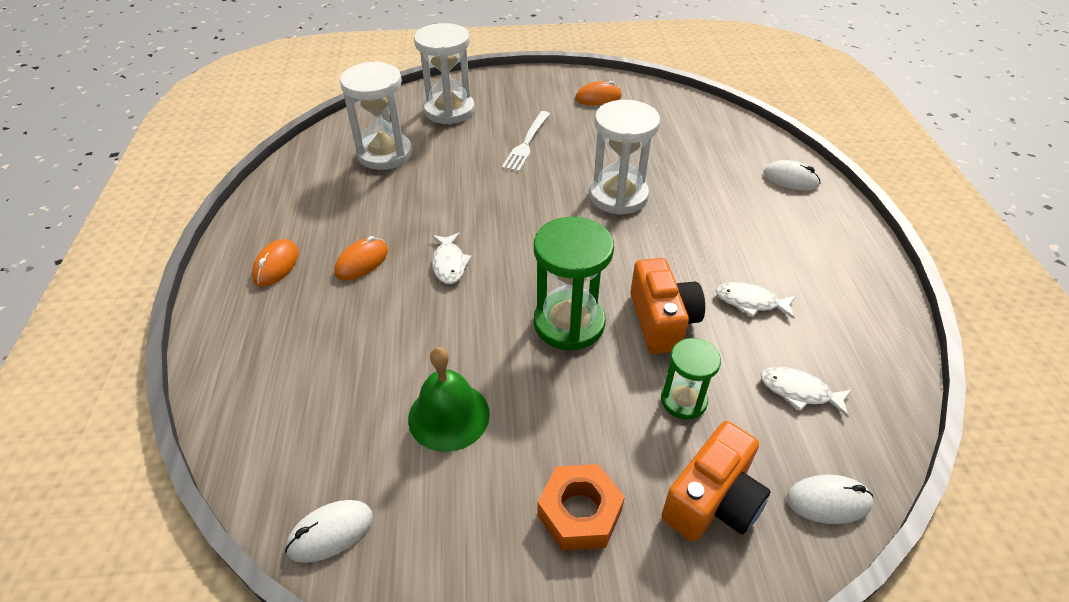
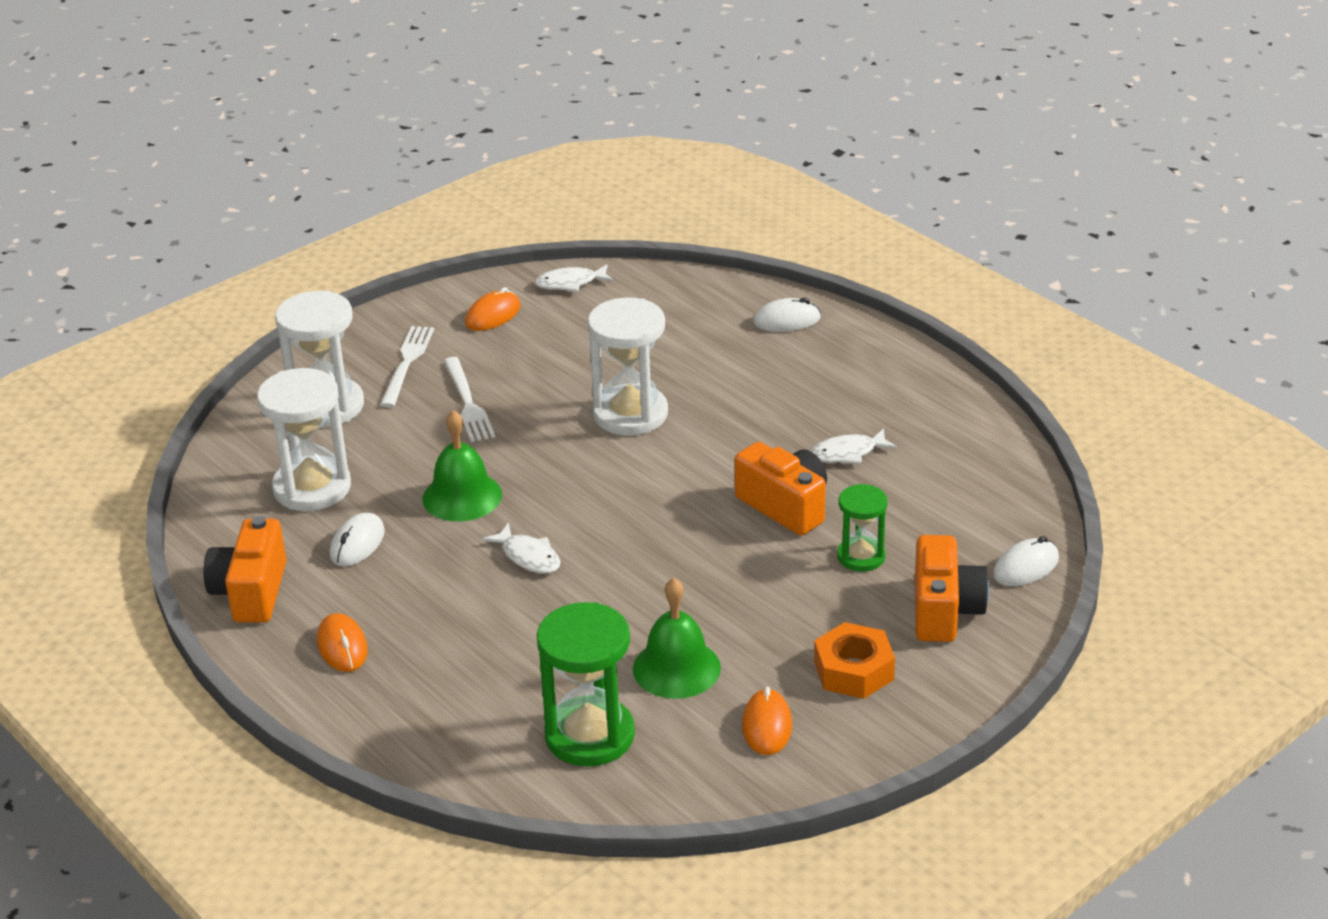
camera: 35 degrees left, 10 degrees down
white mouse [285,500,373,563] -> white mouse moved to [330,513,385,567]
orange mouse [334,236,388,281] -> orange mouse moved to [742,687,792,755]
green hourglass [534,217,614,351] -> green hourglass moved to [537,602,635,767]
white fish [761,367,852,417] -> white fish moved to [535,264,614,292]
none -> orange camera [203,516,286,623]
none -> white fork [380,326,434,407]
none -> green bell [422,410,502,522]

